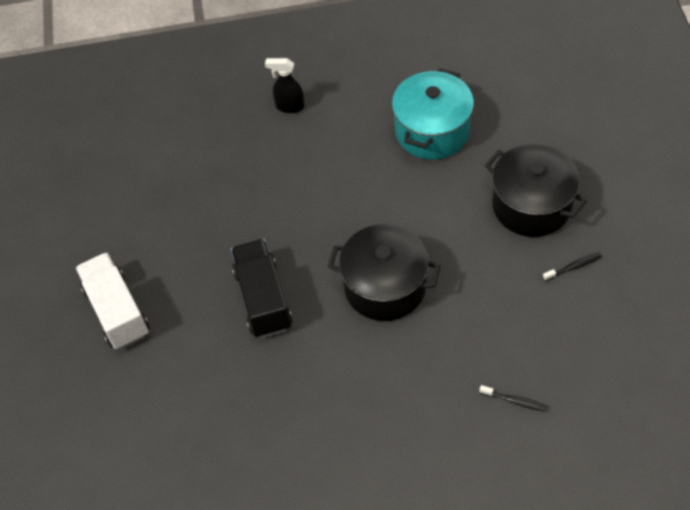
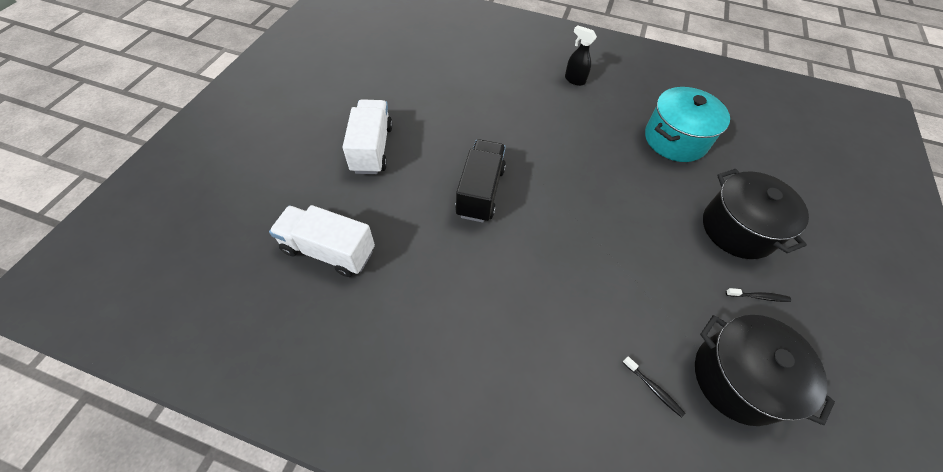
camera: 20 degrees right, 0 degrees up
black pot [328,224,441,321] -> black pot moved to [695,315,835,426]
none -> white truck [269,205,375,277]

